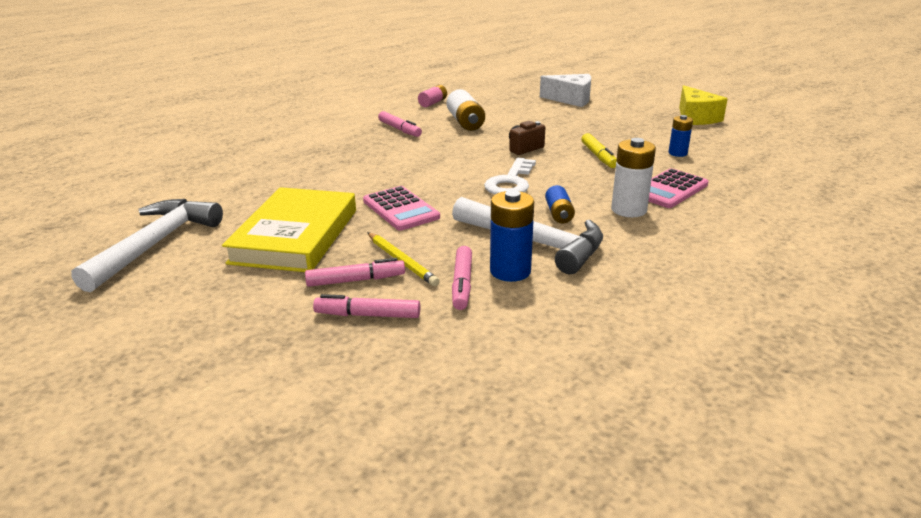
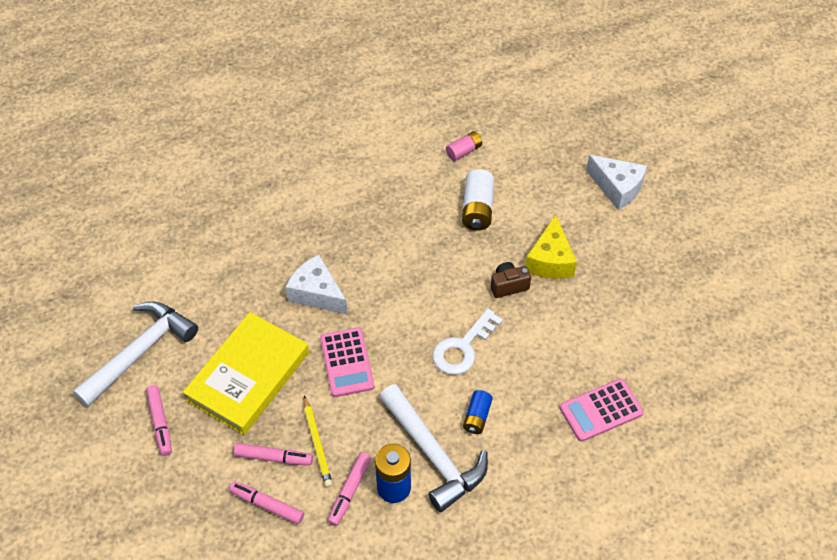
camera: 20 degrees right, 25 degrees up
pink marker [378,111,422,137] -> pink marker moved to [146,385,172,456]
yellow marker [581,133,617,168] -> none
white battery [611,138,656,217] -> none
blue battery [669,115,693,157] -> none
yellow cheese [679,85,728,125] -> yellow cheese moved to [525,215,577,279]
none -> white cheese [286,255,348,315]

